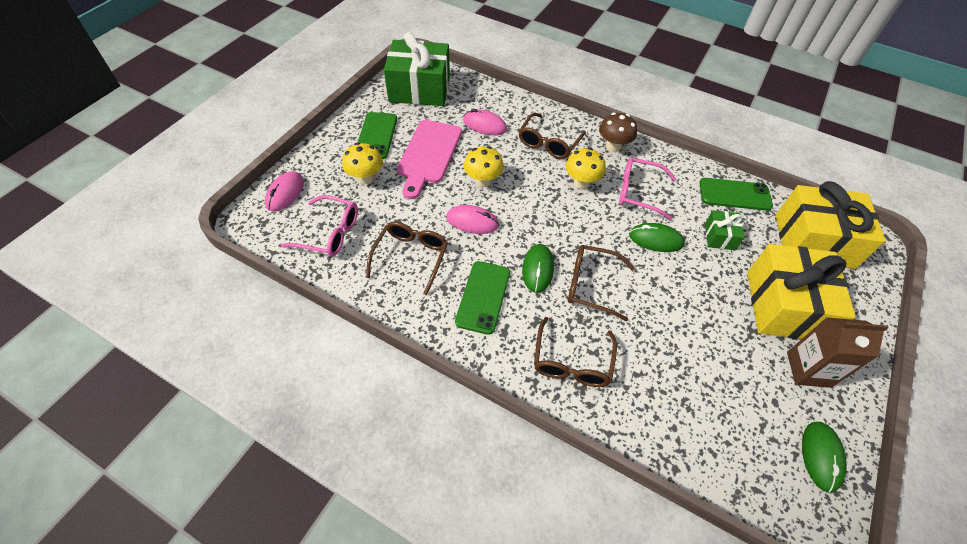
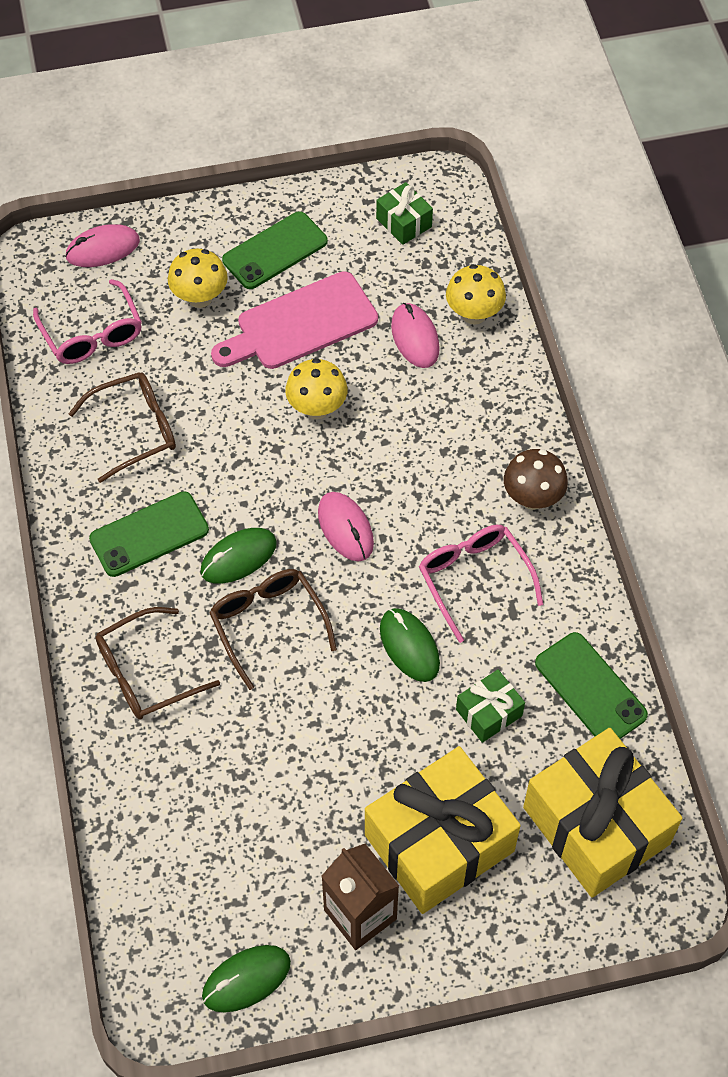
camera: 50 degrees right, 5 degrees up
green gift [384,32,450,106] -> green gift [376,182,433,245], size x0.46
pink mouse [446,205,499,234] -> pink mouse moved to [318,492,374,561]
brown glasses [519,113,586,159] -> none
yellow mushroom [566,148,605,189] -> yellow mushroom moved to [446,264,506,325]

